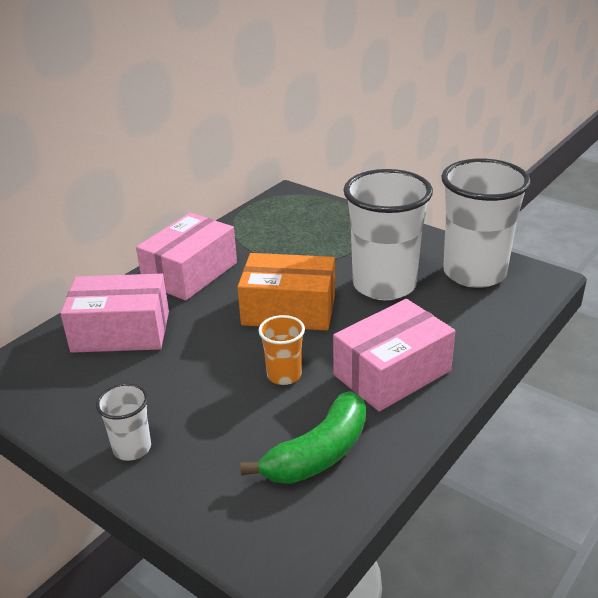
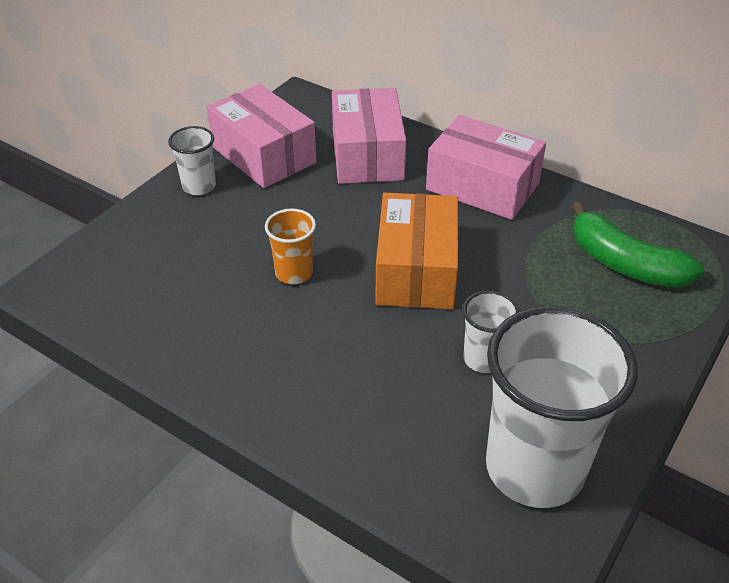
camera: 85 degrees right, 10 degrees up
green banana [240,391,366,484] -> green banana moved to [572,202,704,288]
pink box [333,299,455,412] -> pink box moved to [206,84,317,188]
white cup [343,169,433,300] -> white cup [463,291,520,373], size x0.47

